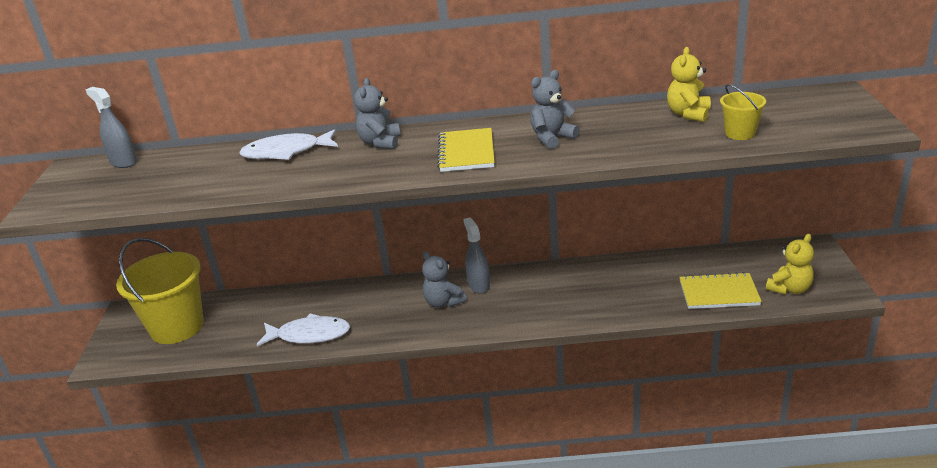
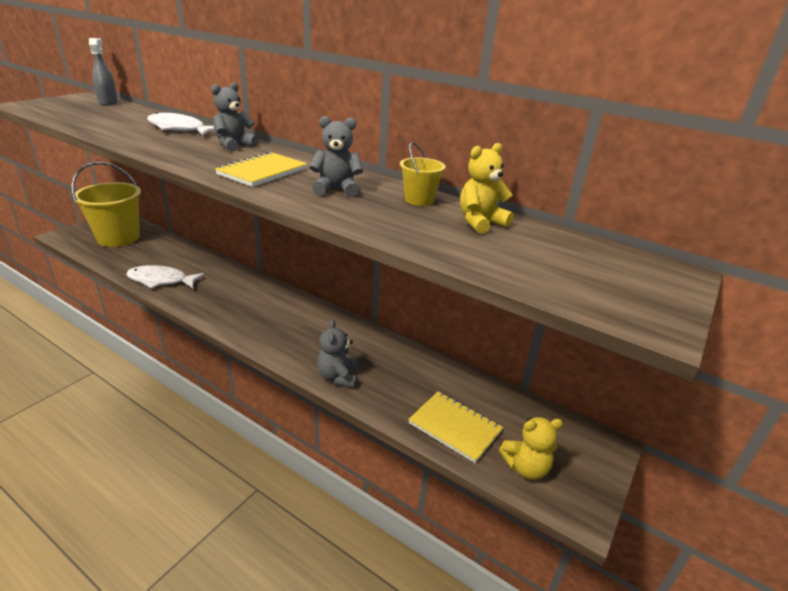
camera: 30 degrees right, 0 degrees up
white fish [256,313,350,346] -> white fish turned 150 degrees clockwise [126,265,205,289]
grey teddy bear [422,251,467,308] -> grey teddy bear moved to [317,319,357,388]
grey spray bottle [463,218,490,293] -> none
yellow bucket [720,84,766,140] -> yellow bucket moved to [400,142,445,206]

